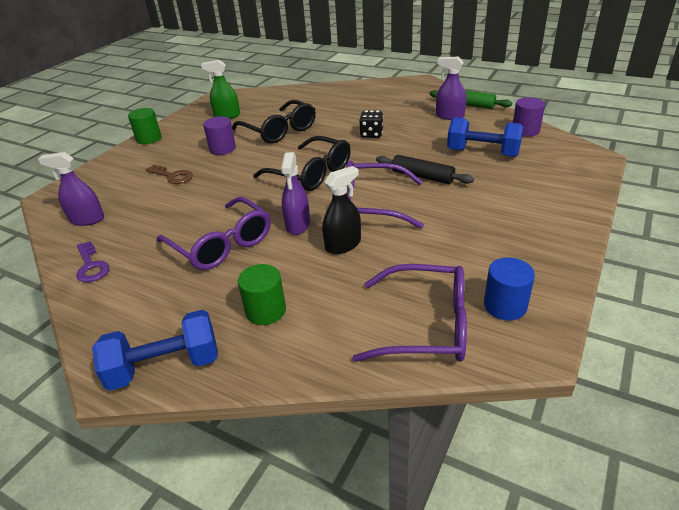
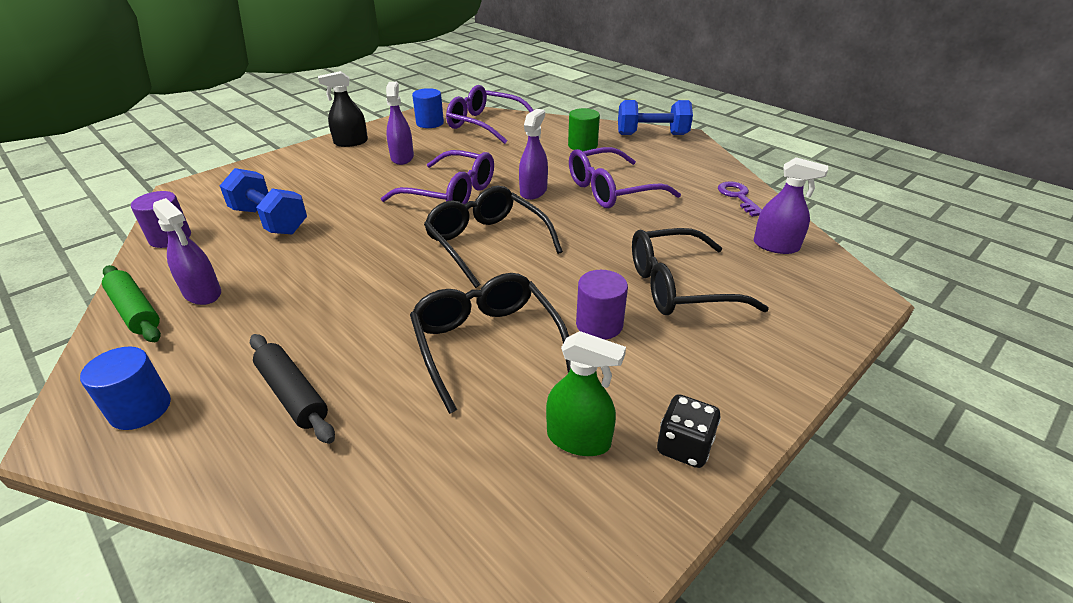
camera: 165 degrees left, 0 degrees up
green cylinder [128,108,161,144] -> none
brown key [145,165,193,184] -> black glasses [632,228,769,315]
purple glasses [157,197,271,270] -> purple glasses turned 90 degrees counterclockwise [569,147,681,208]
black spray bottle [322,166,361,254] -> black spray bottle moved to [318,71,368,147]
black dice [359,110,383,138] -> black dice moved to [657,394,721,468]
black rolling pin [376,155,474,184] -> black rolling pin moved to [250,334,335,444]
none -> blue cylinder [80,347,171,430]
none -> purple spray bottle [386,82,414,165]

